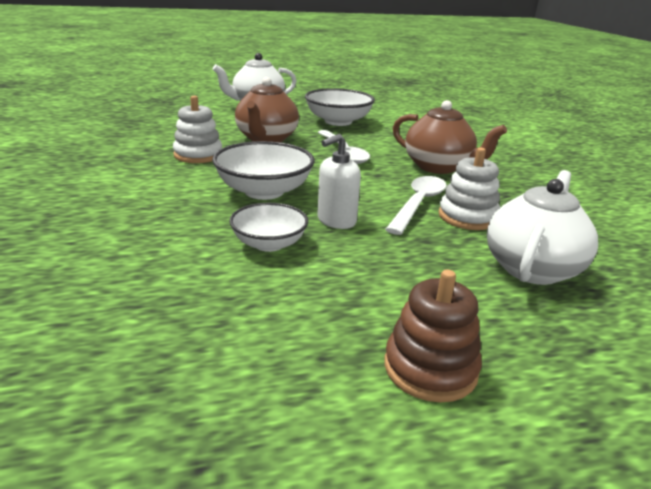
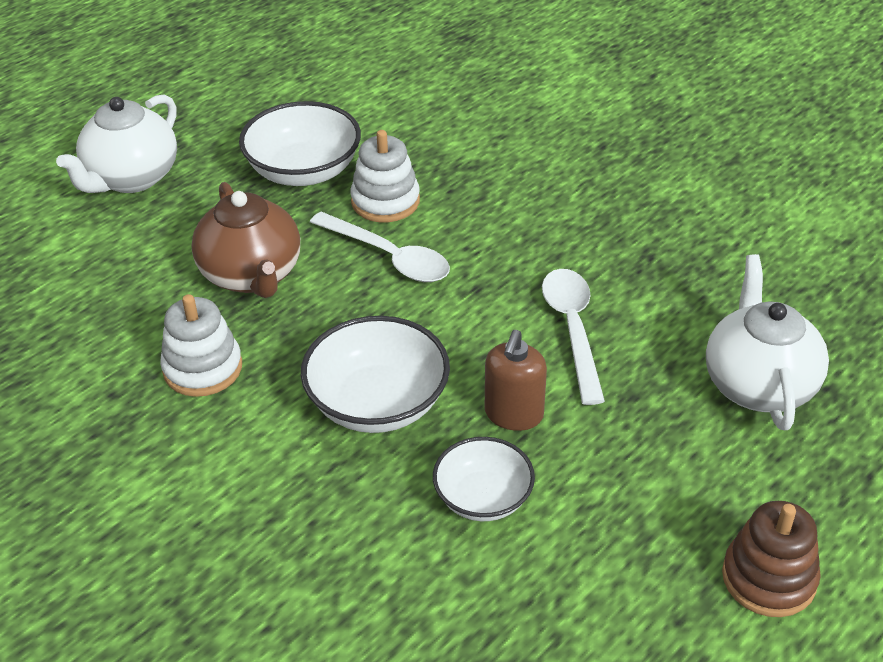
camera: 30 degrees left, 15 degrees up
white soap dispenser [317,134,361,229] -> brown soap dispenser [485,330,547,431]
brown teapot [393,100,507,174] -> none
white stacking toy [439,148,500,230] -> white stacking toy moved to [350,130,420,222]

